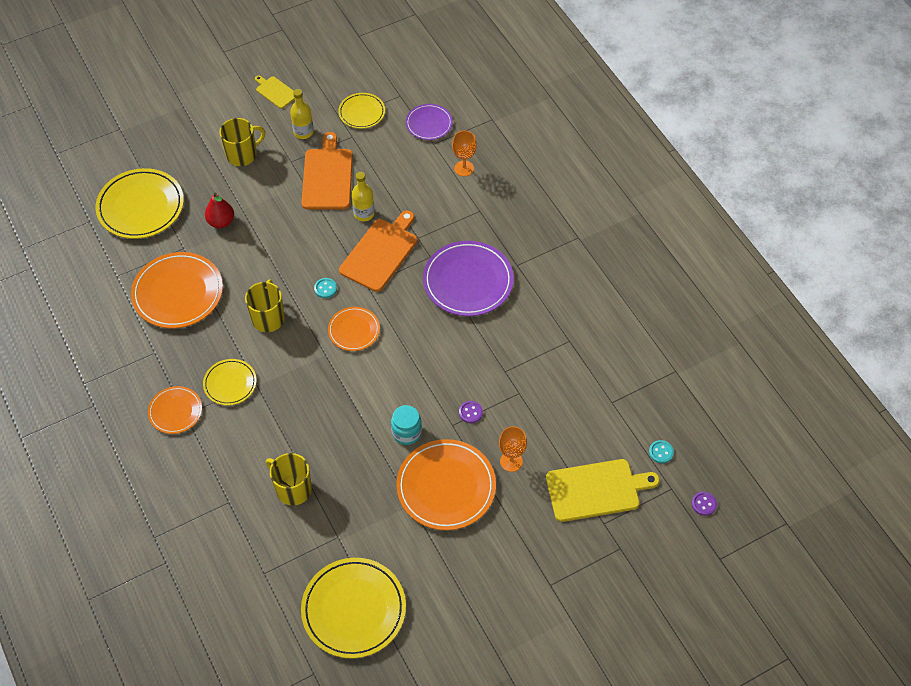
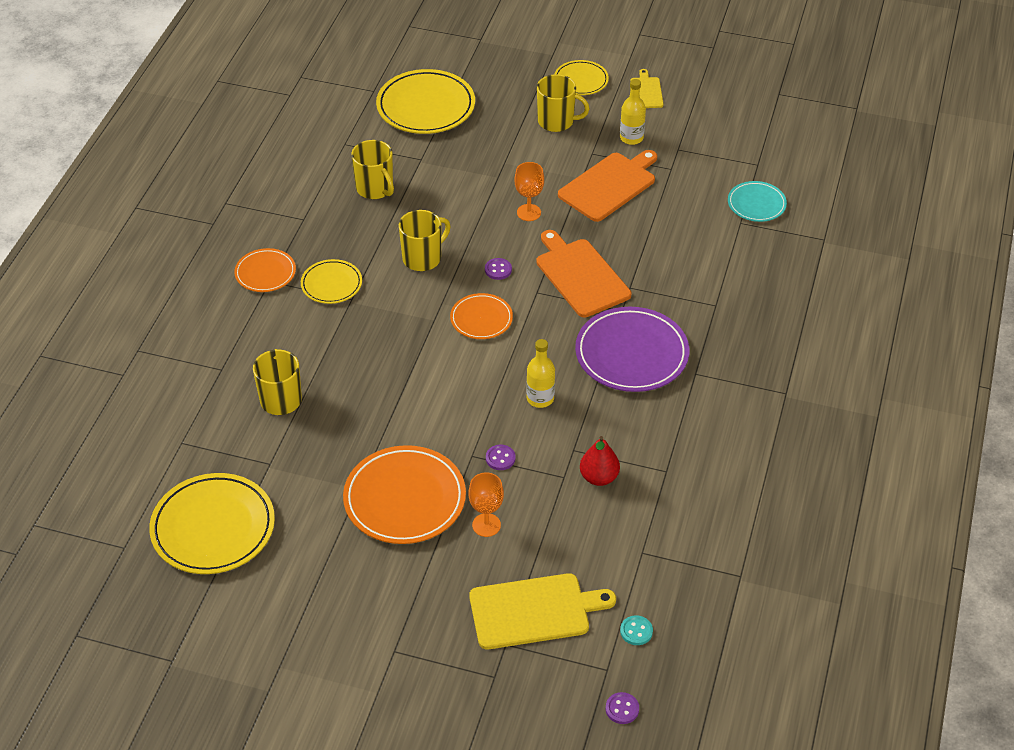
camera: 45 degrees right, 10 degrees down
orange plate [131,252,223,328] -> yellow mug [351,140,394,199]
red pear [205,193,234,228] -> red pear moved to [580,436,620,486]
turquoise button [314,278,337,298] -> purple button [485,258,512,280]
yellow plate [338,93,385,129] -> yellow plate moved to [554,60,609,95]
orange cutting board [339,211,417,292] -> orange cutting board turned 105 degrees counterclockwise [536,230,631,317]
yellow bottle [352,172,375,221] -> yellow bottle moved to [526,339,555,408]
turquoise jar [391,405,422,445] -> none
purple plate [406,104,453,140] -> turquoise plate [728,181,787,222]
orange goblet [452,131,477,176] -> orange goblet moved to [514,162,544,221]
yellow cutting board [546,459,660,522] -> yellow cutting board turned 45 degrees counterclockwise [469,573,616,649]

